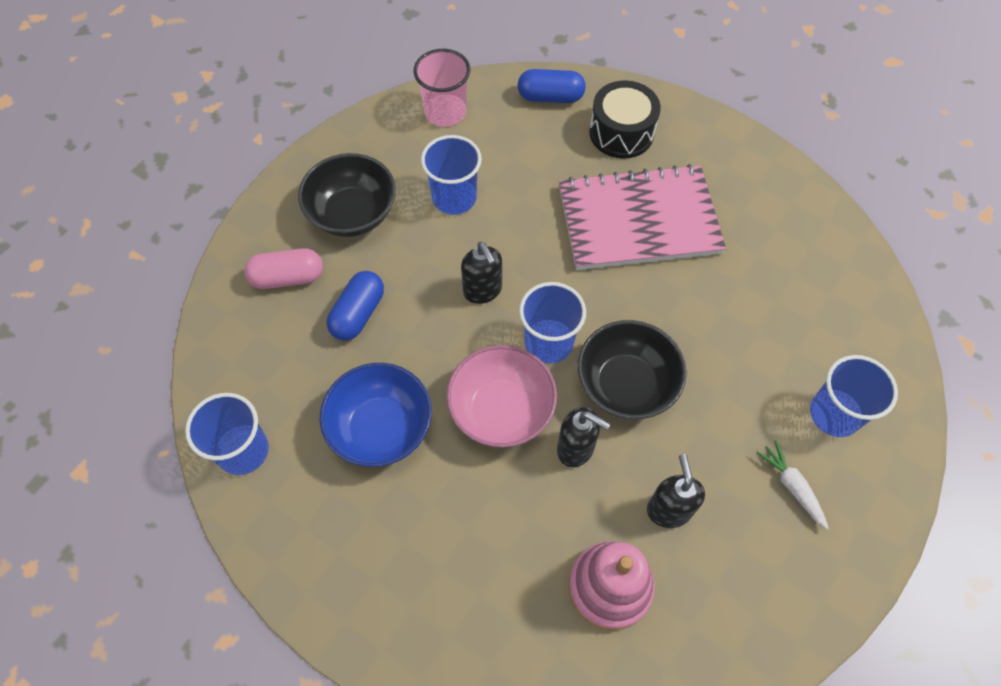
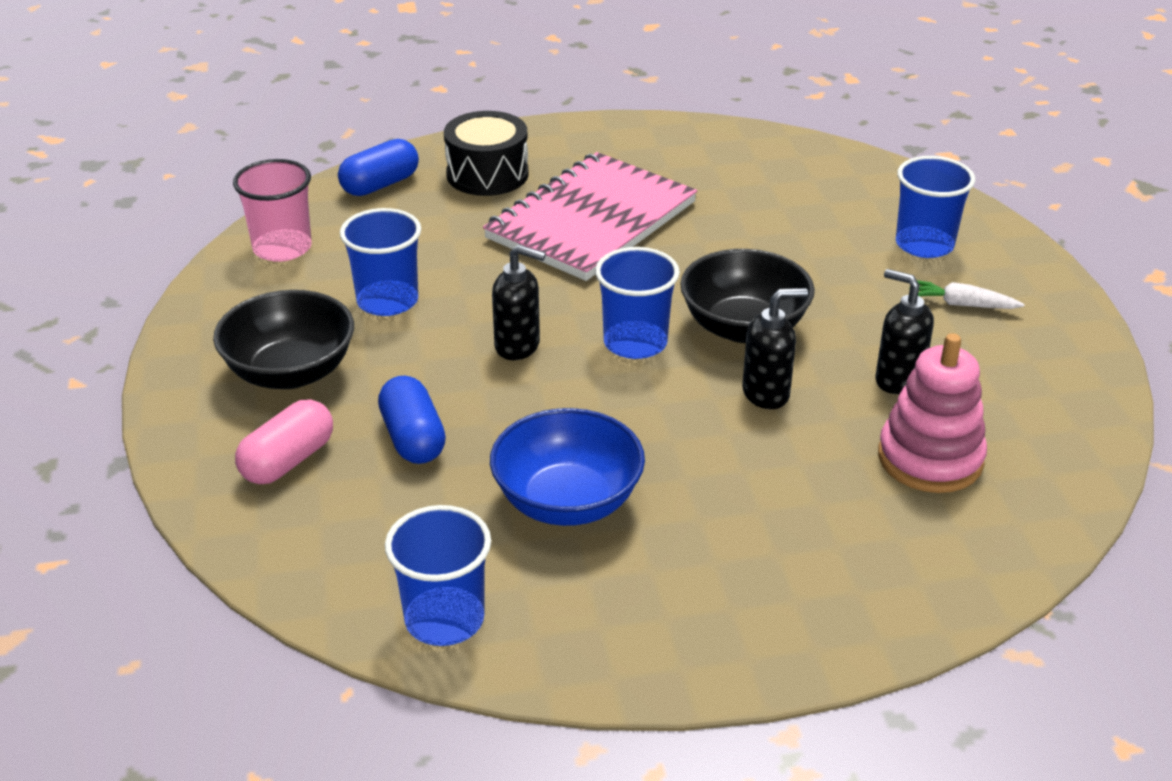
camera: 45 degrees left, 25 degrees down
pink bowl [446,345,557,448] -> none

